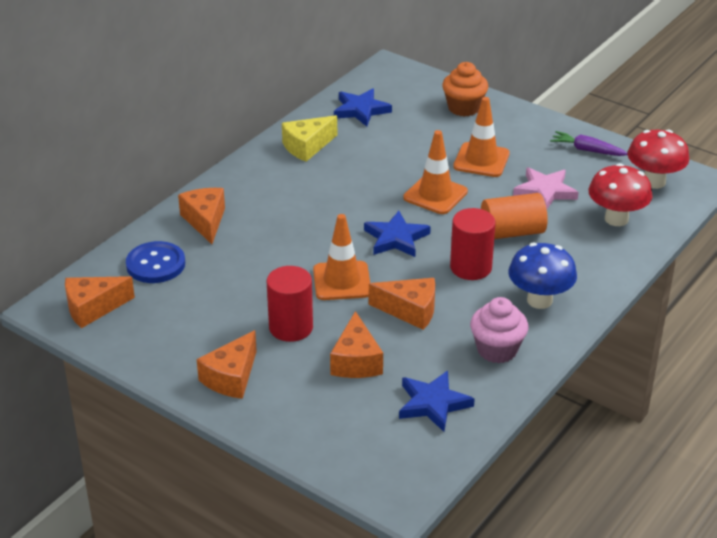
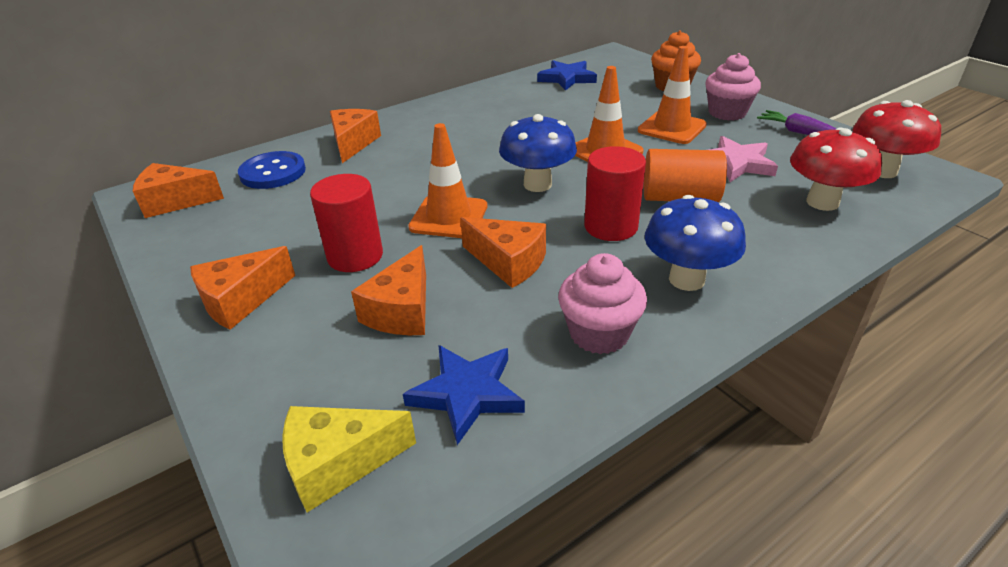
camera: 20 degrees right, 0 degrees up
yellow cheese [282,115,337,162] -> yellow cheese moved to [282,406,416,512]
blue star [364,211,431,257] -> blue mushroom [499,114,577,192]
none -> pink cupcake [705,53,761,121]

